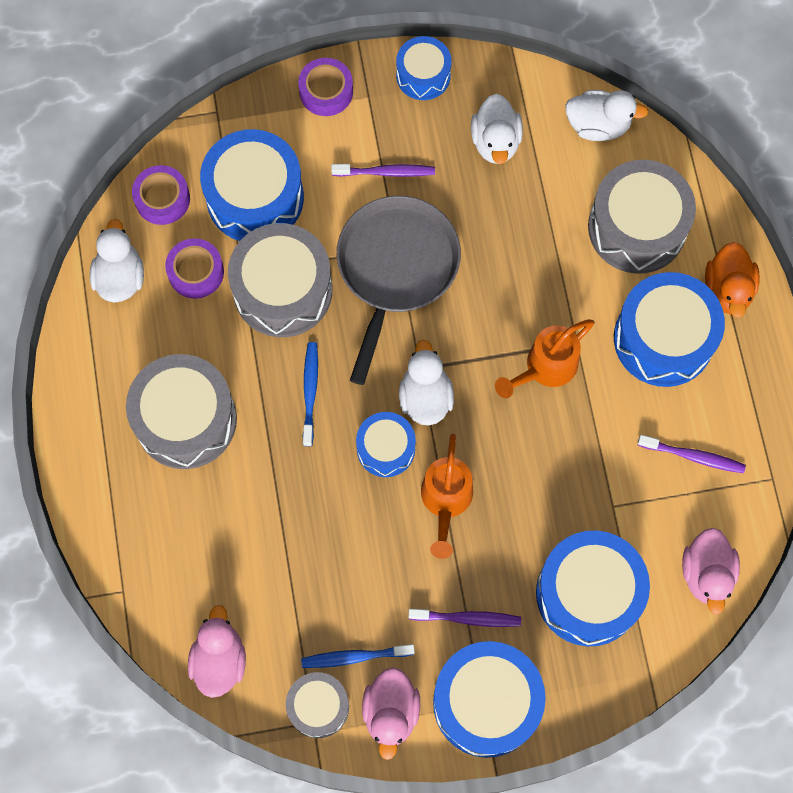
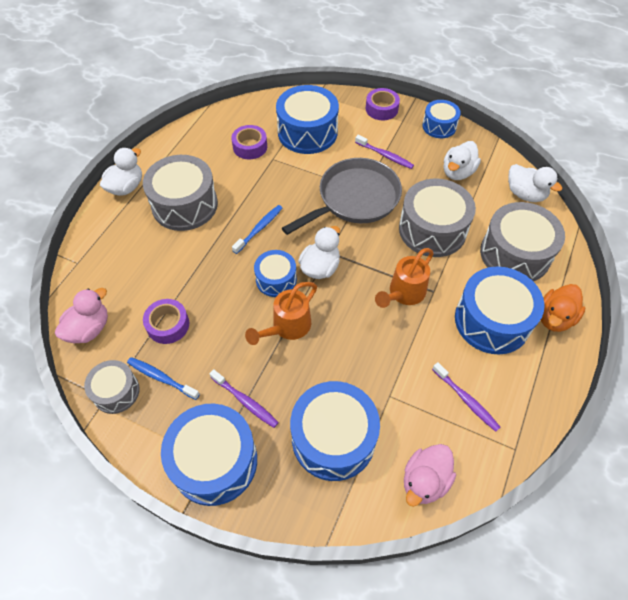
camera: 35 degrees right, 15 degrees down
white duck [90,219,144,302] -> white duck moved to [100,148,142,196]
purple tape [132,165,190,225] -> purple tape moved to [143,299,189,344]
grey drum [228,223,332,337] -> grey drum moved to [399,179,476,257]
pink duck [362,667,420,760] -> none
orange watering can [495,319,594,398] -> orange watering can turned 45 degrees counterclockwise [375,248,434,308]

